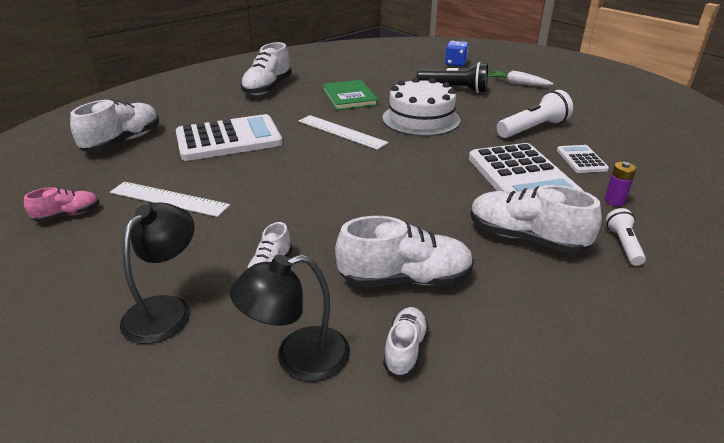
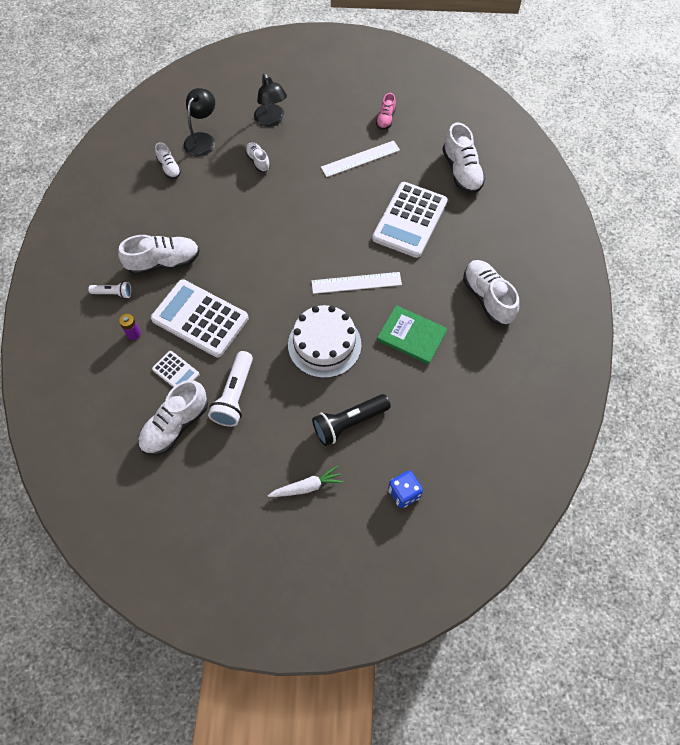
camera: 135 degrees right, 30 degrees up
white shoe [335,216,474,287] -> white shoe moved to [138,380,208,455]
white flashlight [606,208,646,266] -> white flashlight turned 45 degrees counterclockwise [88,281,131,299]

